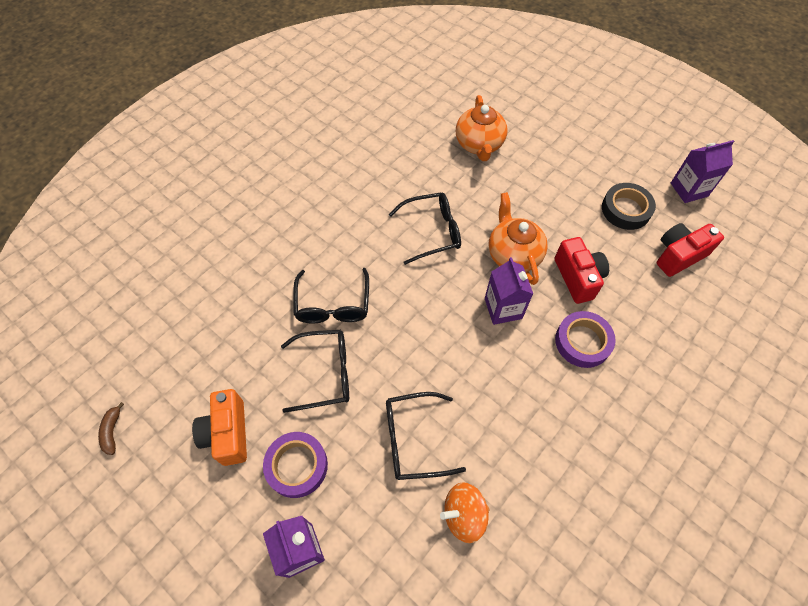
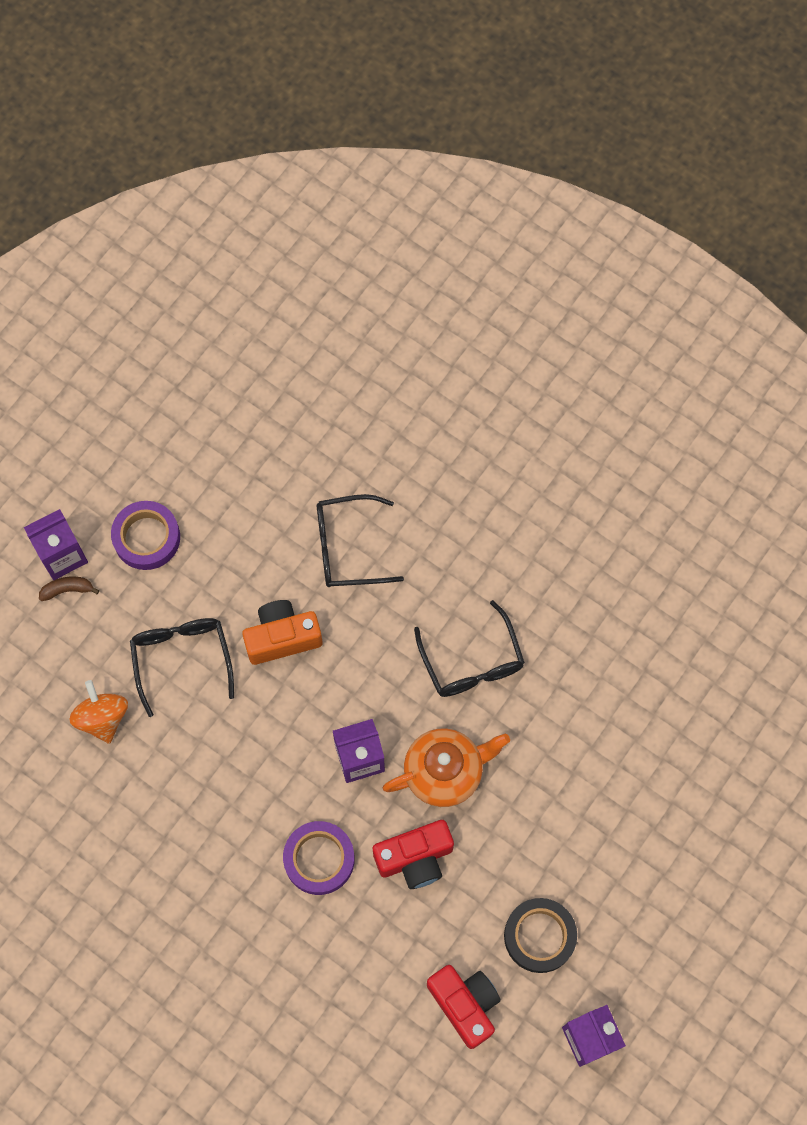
camera: 85 degrees right, 10 degrees up
brown banana [98,402,124,455] -> brown banana moved to [39,576,99,601]
orange camera [192,389,247,466] -> orange camera moved to [242,600,323,665]
black glasses [281,330,349,413] -> none
orange teapot [456,95,507,161] -> none

